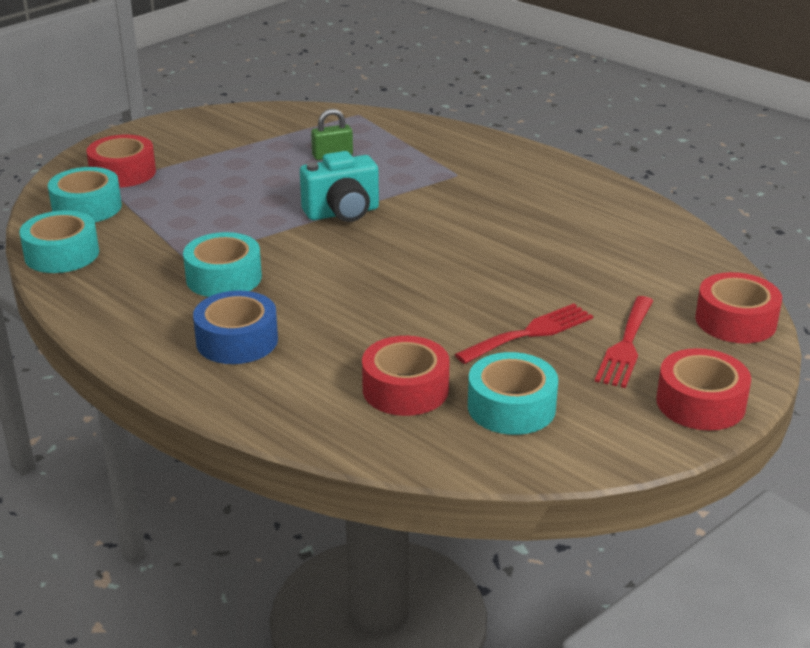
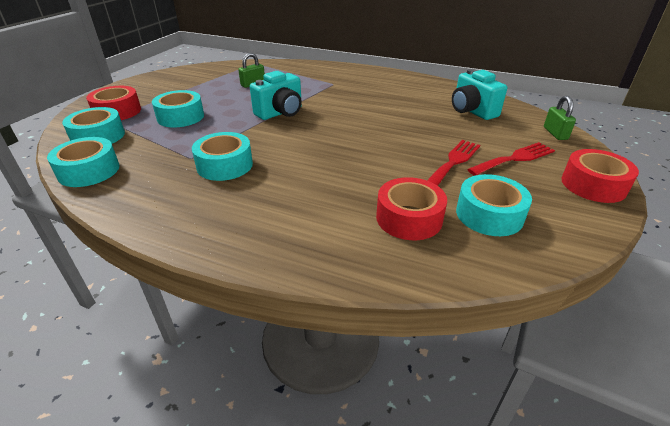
camera: 20 degrees left, 5 degrees up
blue tape [193,291,278,364] -> none
red fork [595,296,653,388] -> red fork turned 120 degrees counterclockwise [467,142,555,176]
red tape [695,272,782,343] -> green padlock [544,96,576,140]
none -> turquoise tape [152,90,204,127]
none -> turquoise camera [452,69,507,120]

